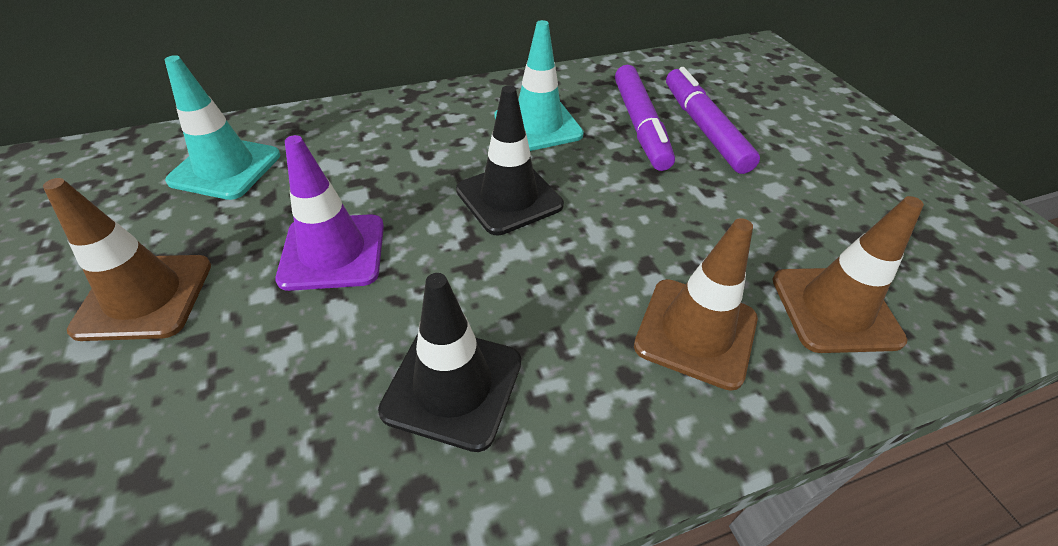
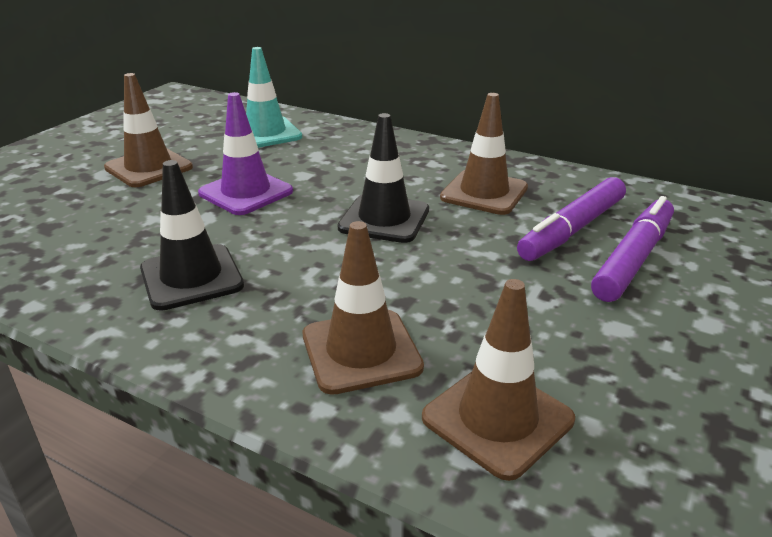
camera: 50 degrees right, 15 degrees down
turquoise traffic cone [494,20,584,151] -> brown traffic cone [440,93,528,215]

